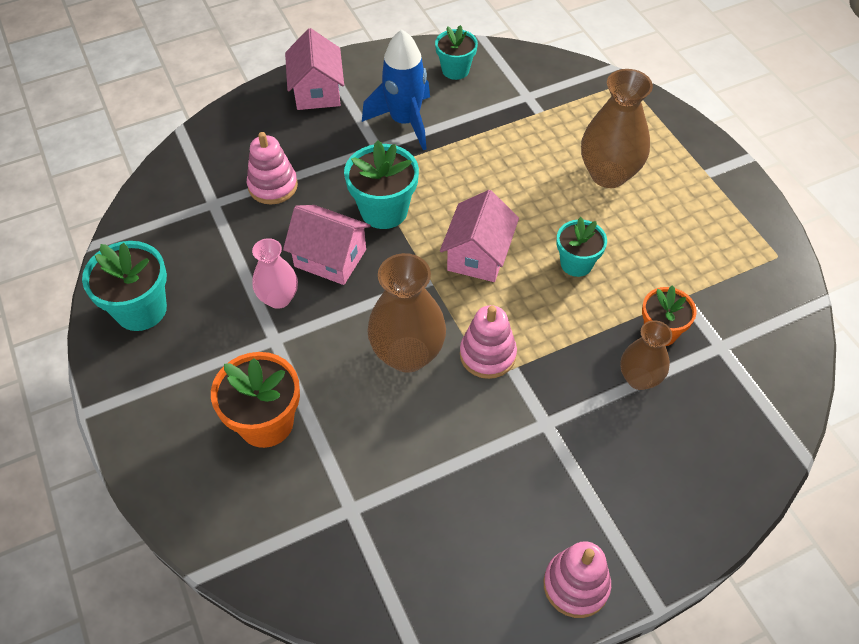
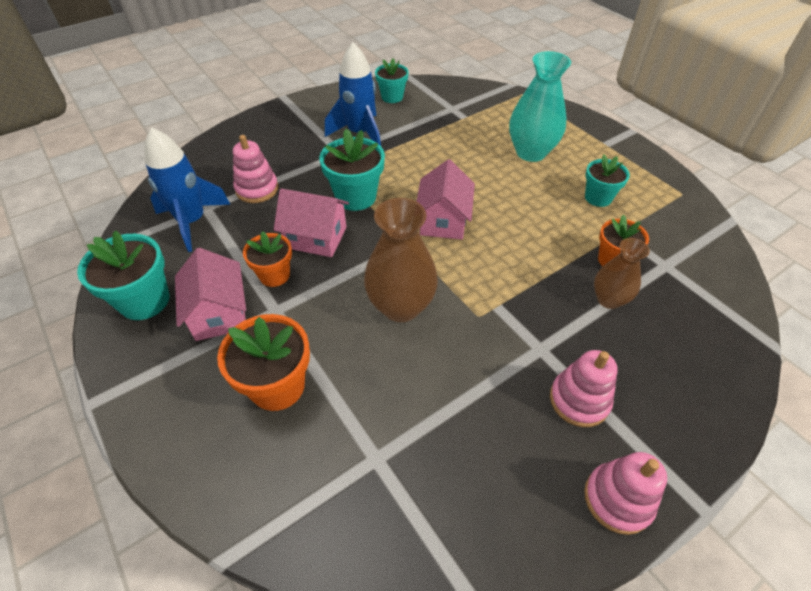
camera: 10 degrees left, 5 degrees down
pink vase [252,238,298,309] -> orange flower pot [243,231,292,287]
pink house [285,28,344,110] -> pink house moved to [175,248,246,341]
pink stacking toy [460,305,517,379] -> pink stacking toy moved to [550,350,618,427]
turquoise flower pot [557,217,607,277] -> turquoise flower pot moved to [585,155,630,207]
brown vase [581,69,653,188] -> turquoise vase [509,51,571,162]
none -> blue rocket [145,127,231,252]

